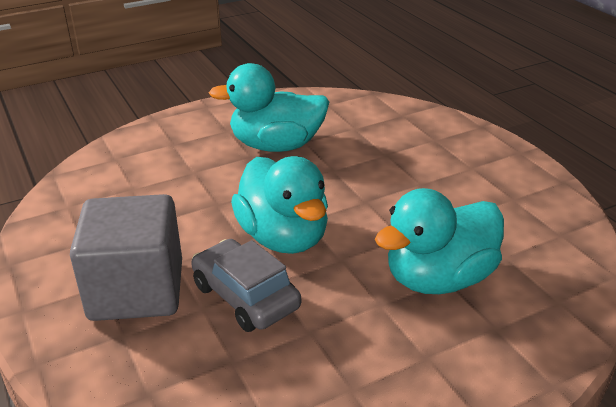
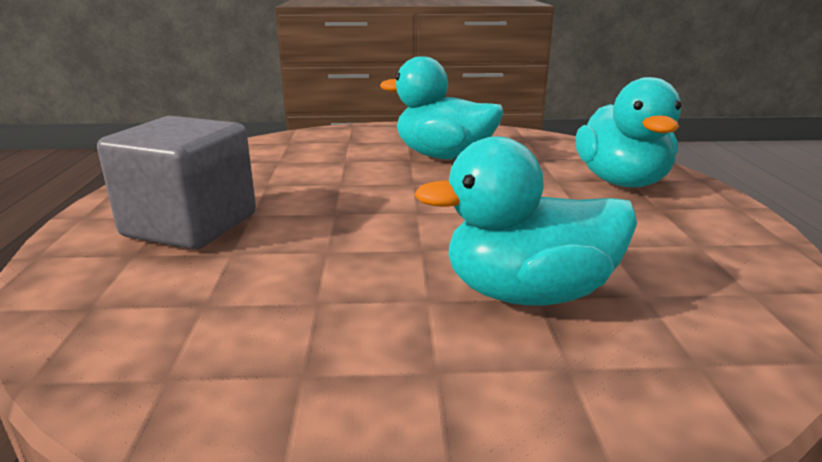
camera: 25 degrees right, 10 degrees down
grey car [191,239,301,332] -> none
turquoise duck [231,156,328,254] -> turquoise duck moved to [576,77,681,188]

